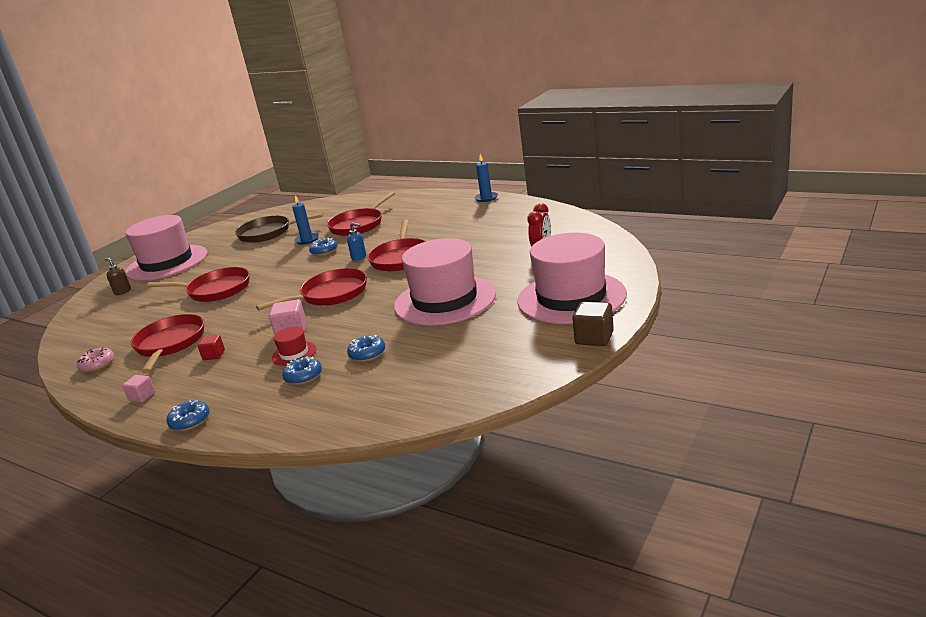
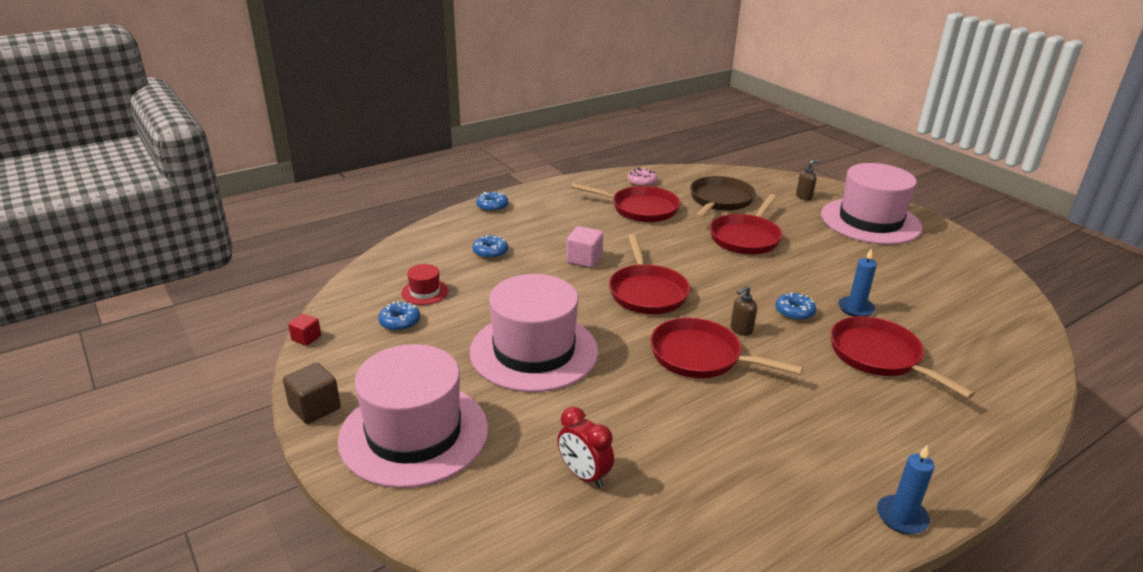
camera: 110 degrees right, 5 degrees up
pink cube [122,375,155,402] -> none
red cube [198,335,225,360] -> red cube moved to [288,314,321,346]
brown pan [235,213,323,243] -> brown pan moved to [690,176,756,219]
red hat [272,327,316,366] -> red hat moved to [401,264,449,305]
blue soap dispenser [347,222,366,261] -> brown soap dispenser [730,286,757,336]
blue donut [347,335,385,362] -> blue donut moved to [378,301,420,331]

